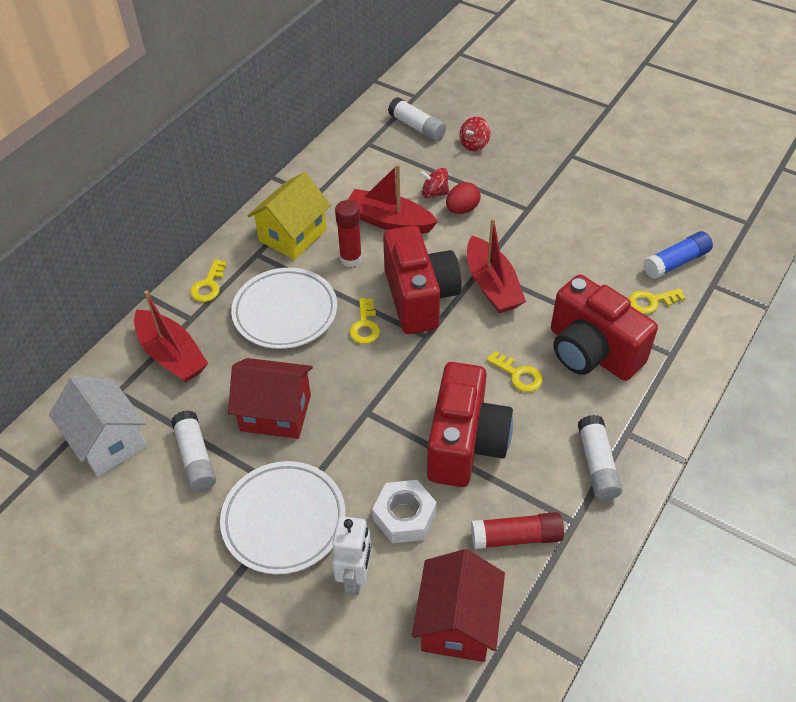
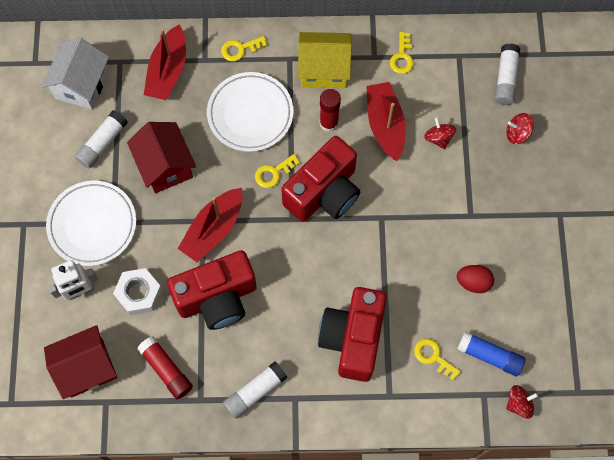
camera: 55 degrees right, 20 degrees up
red egg [446,182,481,214] -> red egg moved to [457,265,494,293]
red boat [467,218,526,313] -> red boat moved to [178,188,243,262]
yellow key [486,351,543,392] -> yellow key moved to [390,32,414,74]
none -> red spinning top [506,385,538,419]

